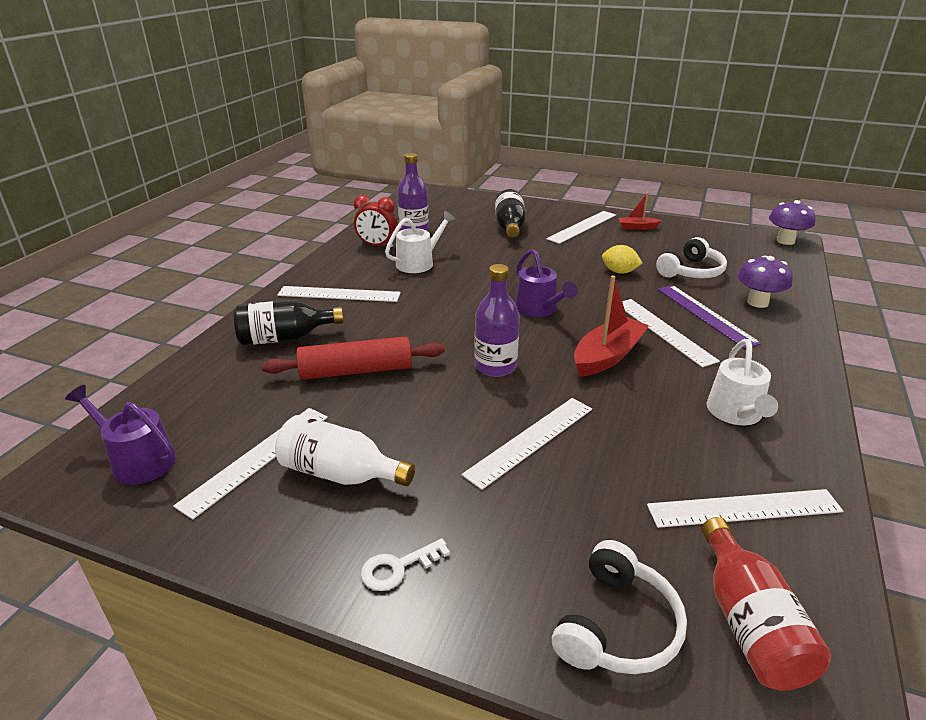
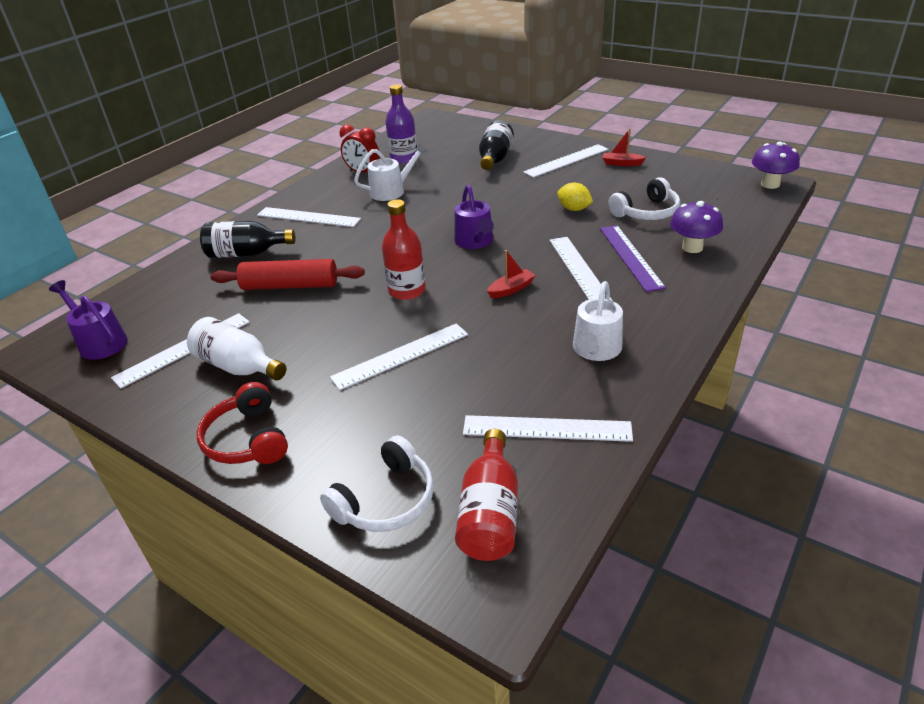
camera: 15 degrees right, 5 degrees up
white key [361,538,450,591] -> red headphones [197,382,288,464]
purple bottle [474,264,520,377] -> red bottle [382,199,426,300]
red boat [574,276,649,377] -> red boat [487,250,536,298], size x0.55

